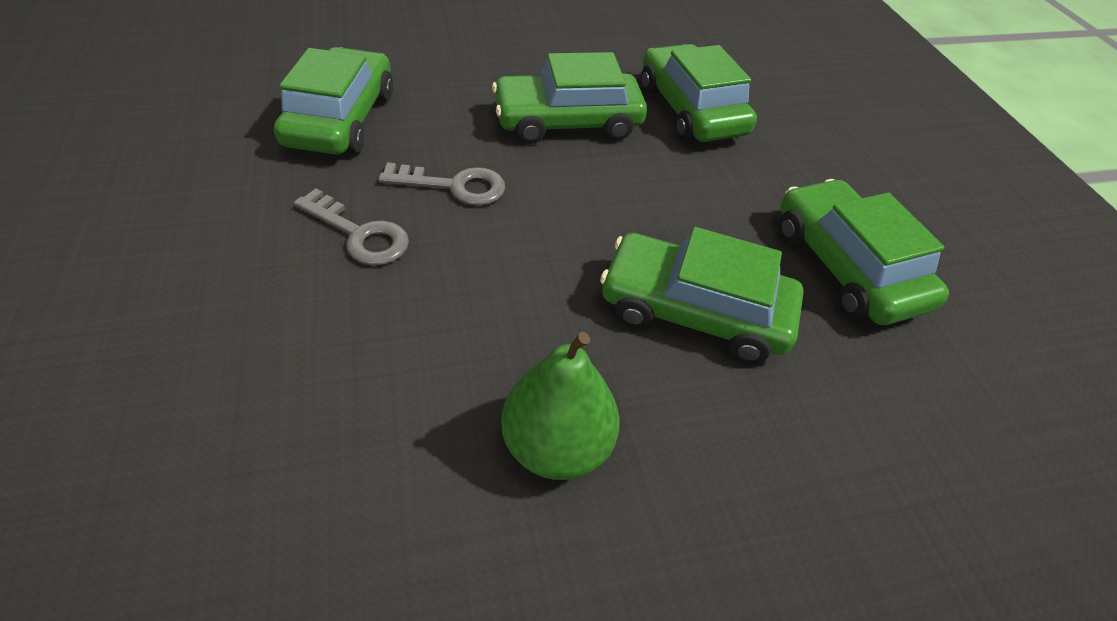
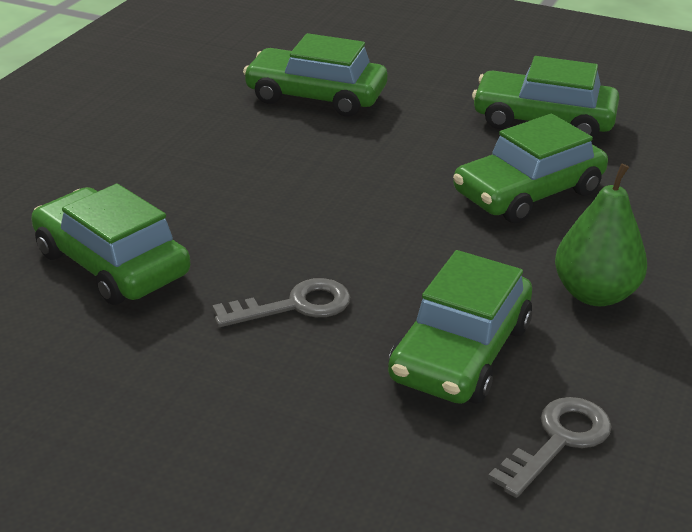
camera: 50 degrees left, 15 degrees down
grey key [378,162,505,206] -> grey key moved to [488,397,612,498]
green car [492,52,647,144] -> green car moved to [388,250,532,404]

